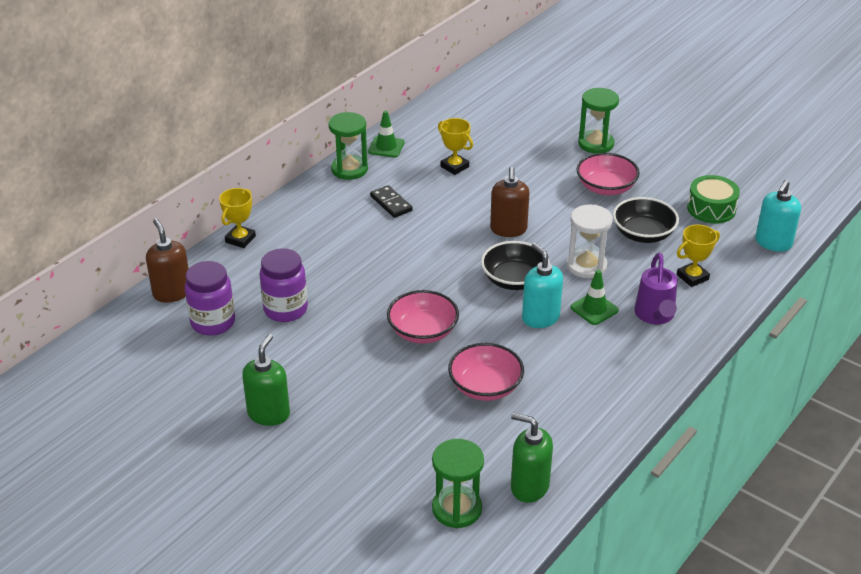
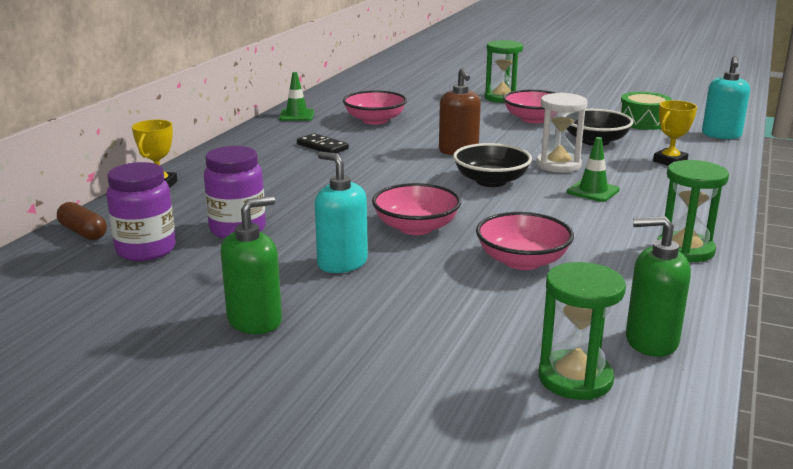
camera: 15 degrees left, 15 degrees down
brown soap dispenser [146,219,189,303] -> brown capsule [57,202,107,240]
green soap dispenser [242,334,290,426] -> green soap dispenser turned 45 degrees clockwise [221,196,282,334]
green hourglass [329,112,368,180] -> green hourglass moved to [657,160,729,262]
yellow trophy [438,118,473,175] -> pink bowl [343,90,407,125]
turquoise soap dispenser [522,243,563,328] -> turquoise soap dispenser moved to [315,151,368,273]
purple watering can [635,252,678,325] -> none

